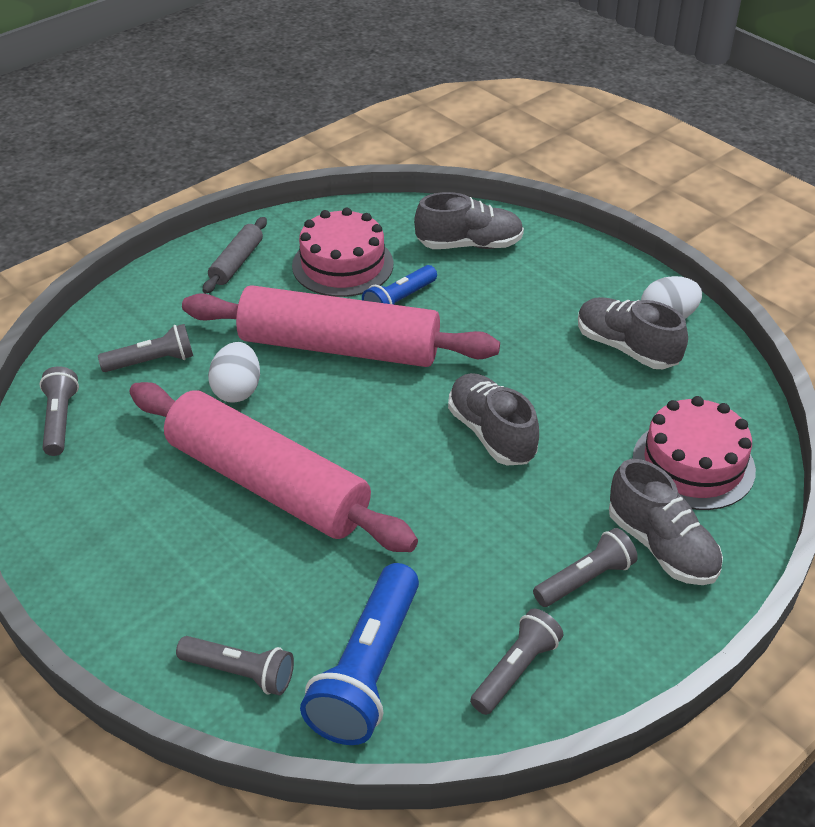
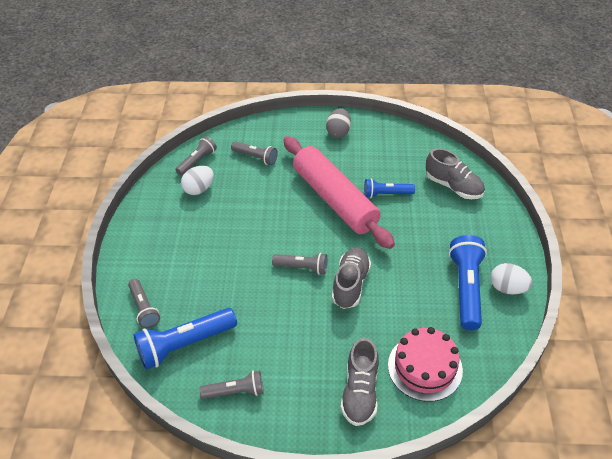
camera: 45 degrees right, 5 degrees up
pink rolling pin [129,382,418,552] -> none
grey rolling pin [203,217,267,294] -> grey egg [326,108,351,138]
white egg [208,342,260,403] -> white egg moved to [181,166,214,195]
pink cake [292,208,394,297] -> none
grey flashlight [533,528,638,607] -> grey flashlight moved to [272,253,327,275]
grey shoe [578,297,688,369] -> blue flashlight [449,235,487,330]

